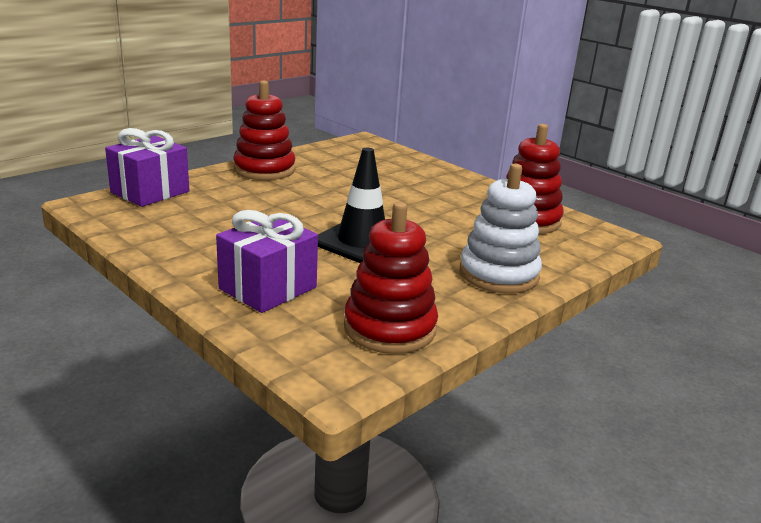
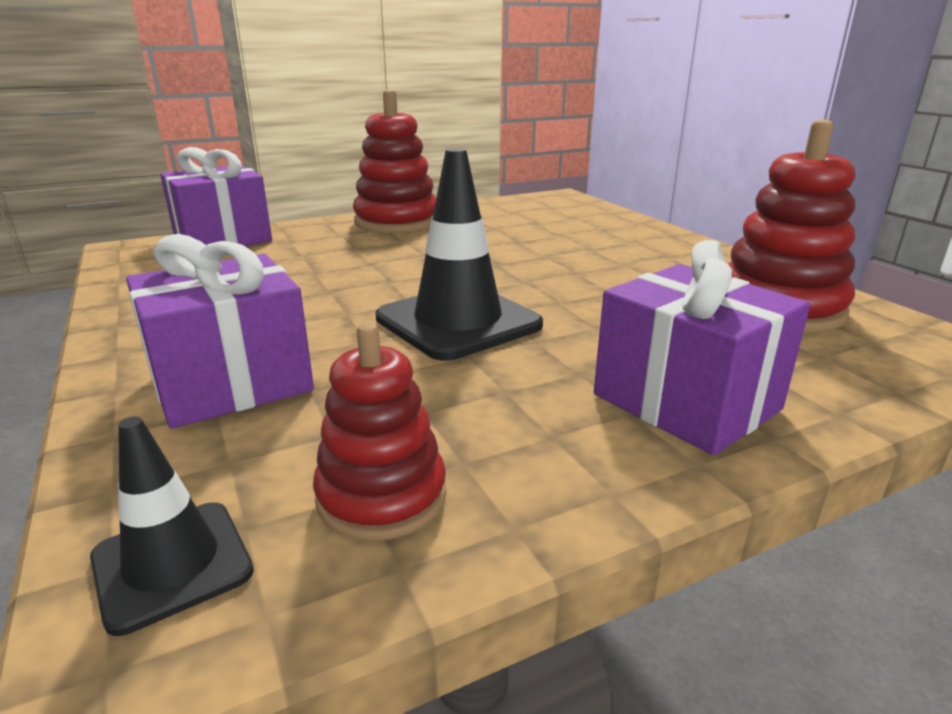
camera: 20 degrees right, 0 degrees up
red stacking toy [344,202,438,354] -> red stacking toy [313,323,446,541], size x0.63
white stacking toy [460,163,542,294] -> purple gift [594,240,810,455]
none -> black traffic cone [90,417,254,636]

